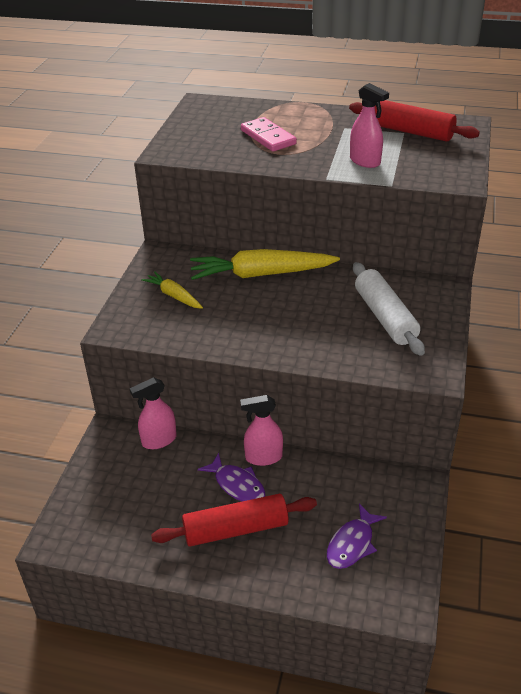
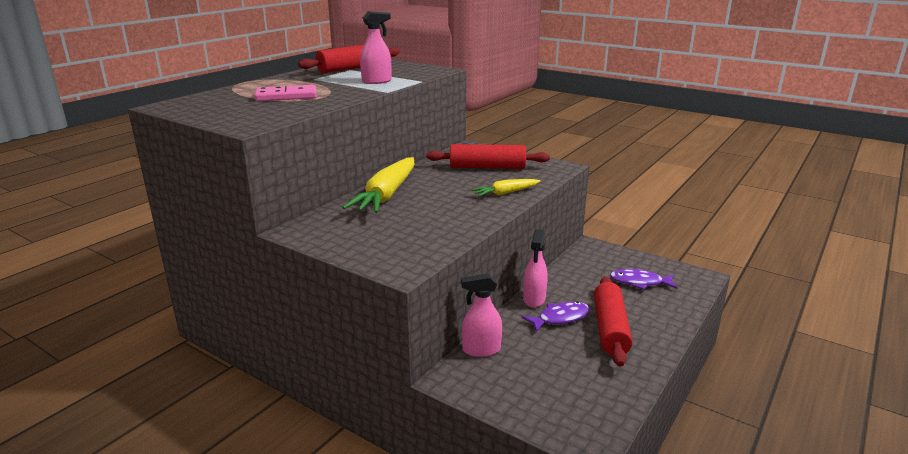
camera: 70 degrees left, 15 degrees down
pink spray bottle [129,377,177,449] -> pink spray bottle turned 90 degrees clockwise [461,274,502,357]
yellow carrot [141,271,203,309] -> yellow carrot moved to [471,179,540,197]
purple fish [327,504,387,569] -> purple fish turned 135 degrees clockwise [610,269,678,290]
white rolling pin [353,262,425,356] -> red rolling pin [426,144,550,169]

